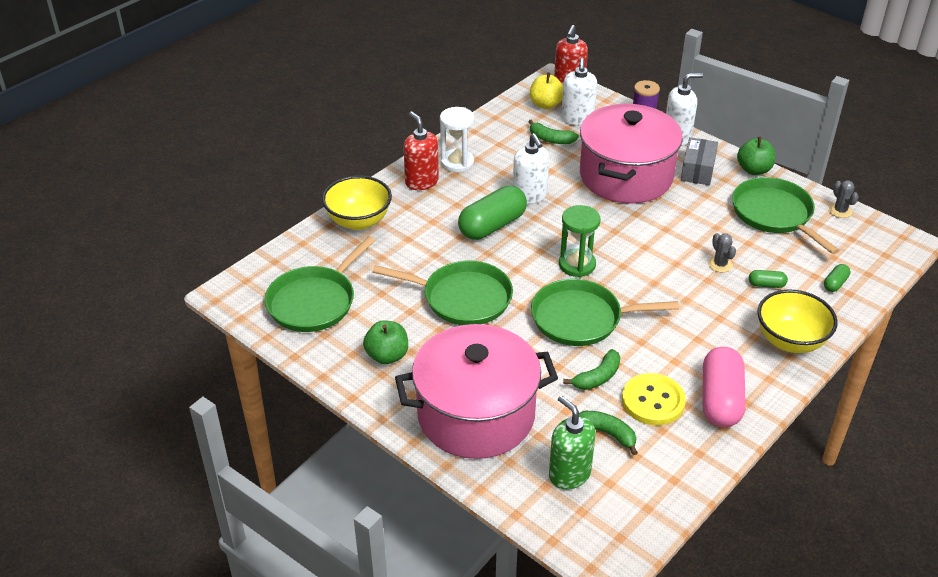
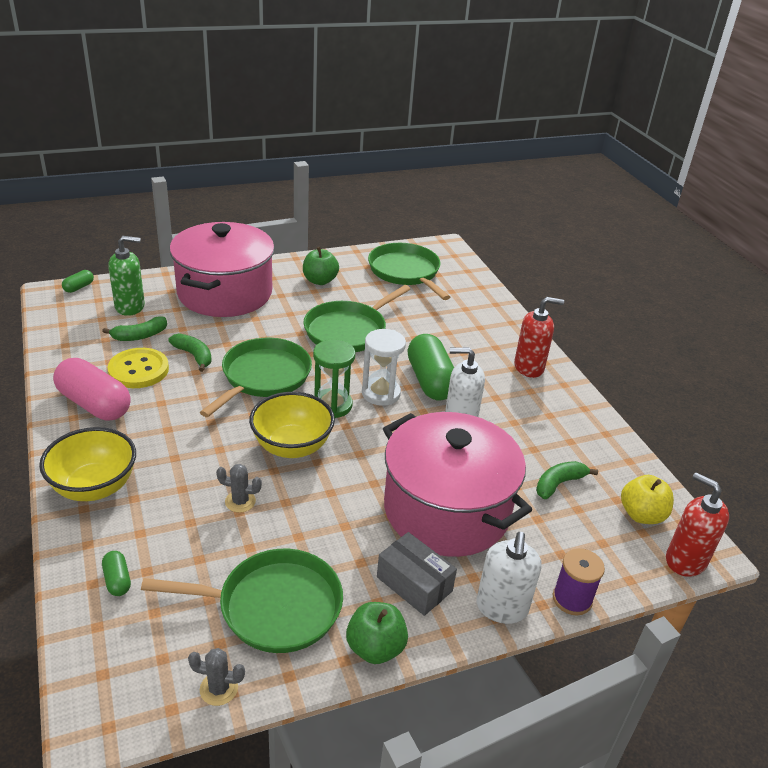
camera: 115 degrees right, 5 degrees down
yellow bowl [322,176,392,230] -> yellow bowl moved to [249,392,335,458]
white hourglass [440,107,474,172] -> white hourglass moved to [362,329,406,406]
white soap dispenser [561,58,597,126] -> none
green banana [563,349,620,390] -> green banana turned 150 degrees clockwise [168,333,212,372]
green capsule [749,270,788,288] -> green capsule moved to [62,270,94,293]

